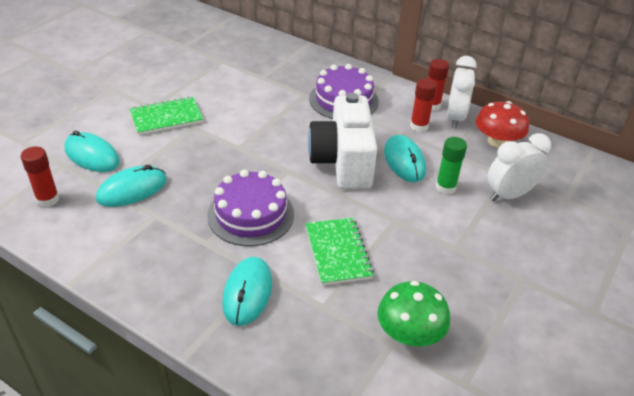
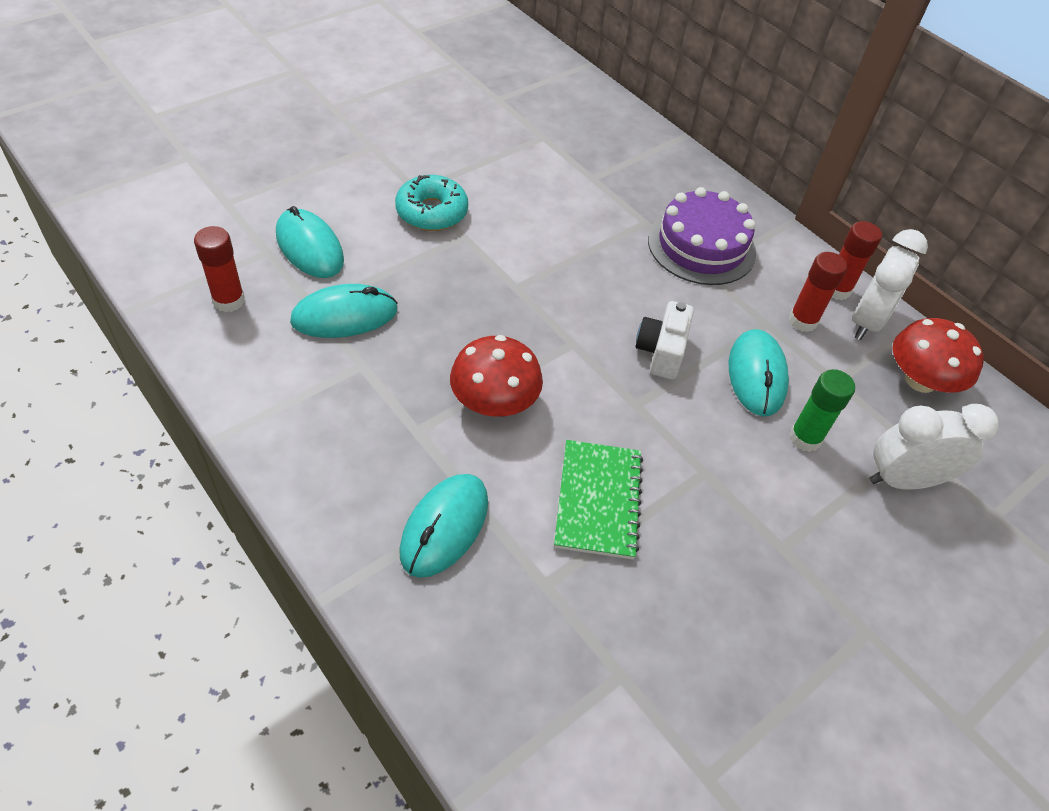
camera: 15 degrees right, 10 degrees up
green notebook [130,97,203,135] -> turquoise donut [395,175,468,231]
purple cake [207,170,294,246] -> red mushroom [450,335,543,417]
white camera [308,93,377,189] -> white camera [635,301,694,380], size x0.51
green mushroom [378,281,450,347] -> none

